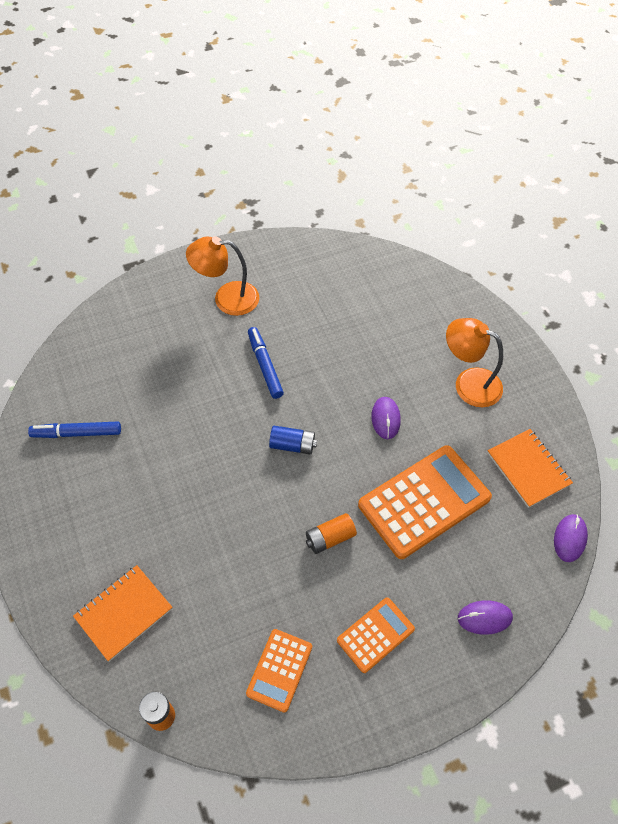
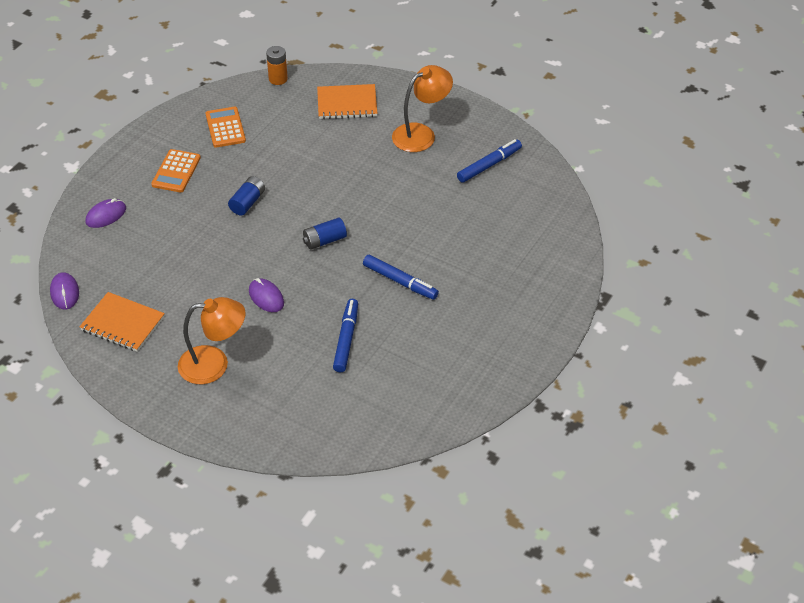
camera: 145 degrees right, 10 degrees down
orange notebook [73,565,172,662] -> orange notebook turned 75 degrees clockwise [317,84,377,119]
orange lamp [186,236,259,316] -> orange lamp moved to [392,65,453,152]
orange battery [306,513,357,554] -> blue battery [228,176,265,215]
orange calculator [358,445,492,559] -> none
none -> blue marker [333,299,358,372]

